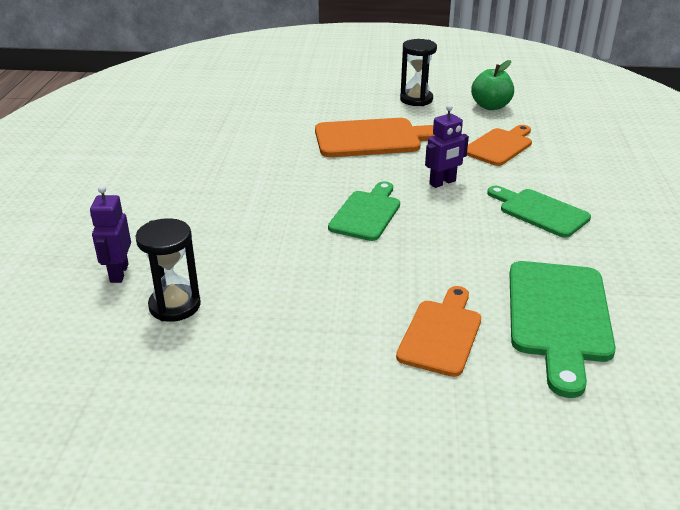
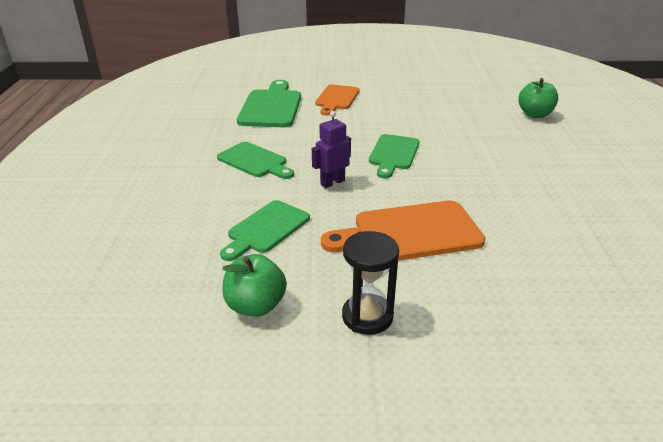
camera: 175 degrees right, 0 degrees up
purple robot [90,186,131,283] -> green apple [518,78,558,118]
black hourglass [135,218,201,322] -> none
orange cutting board [467,125,532,166] -> green cutting board [220,200,310,261]

